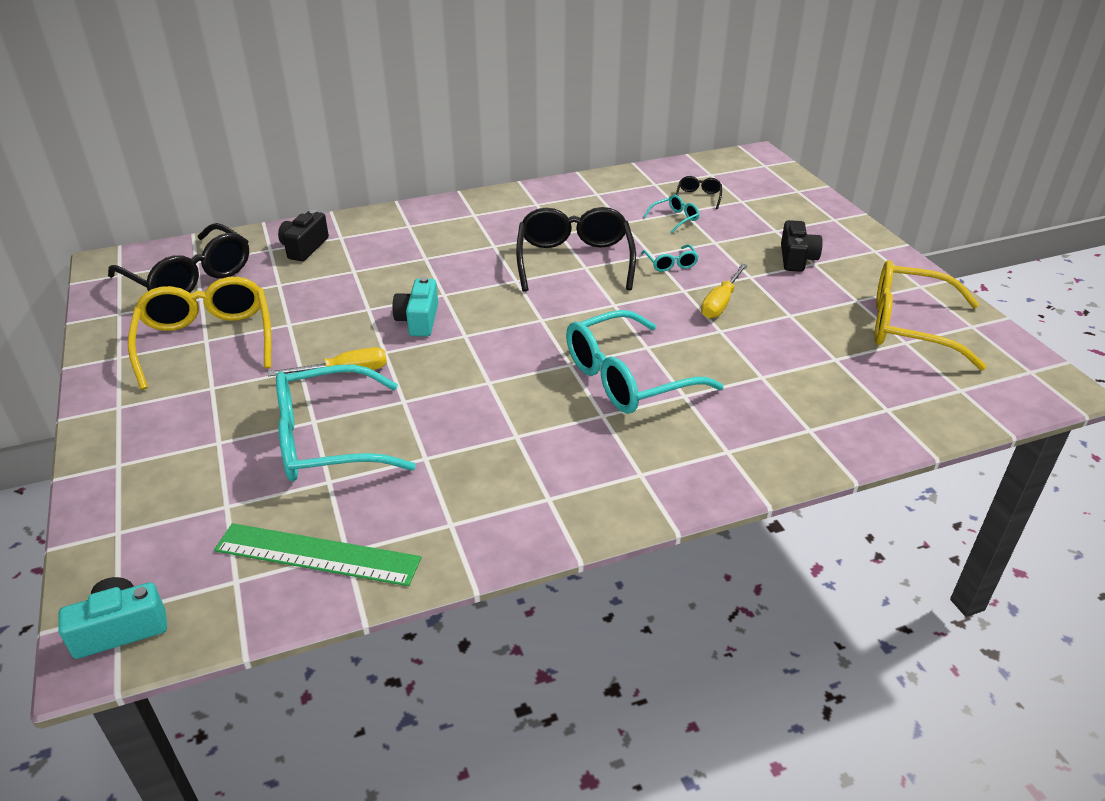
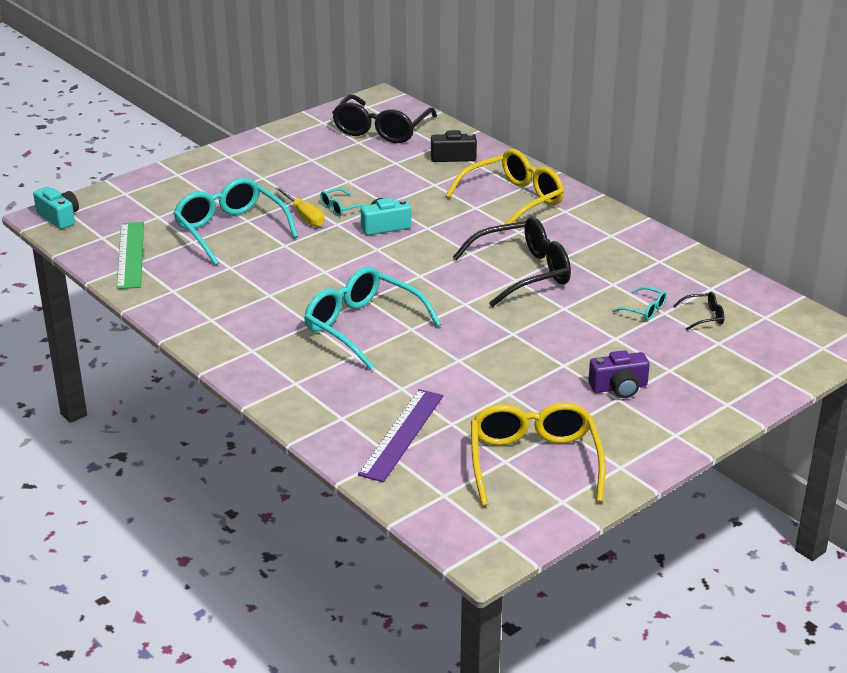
camera: 70 degrees right, 5 degrees down
yellow glasses [128,277,271,390] -> yellow glasses moved to [445,149,564,232]
turquoise glasses [641,244,699,272] -> turquoise glasses moved to [320,188,365,216]
yellow screwdriver [701,264,748,319] -> none
black camera [781,220,823,272] -> purple camera [588,350,650,398]
none -> purple ruler [358,389,443,482]

